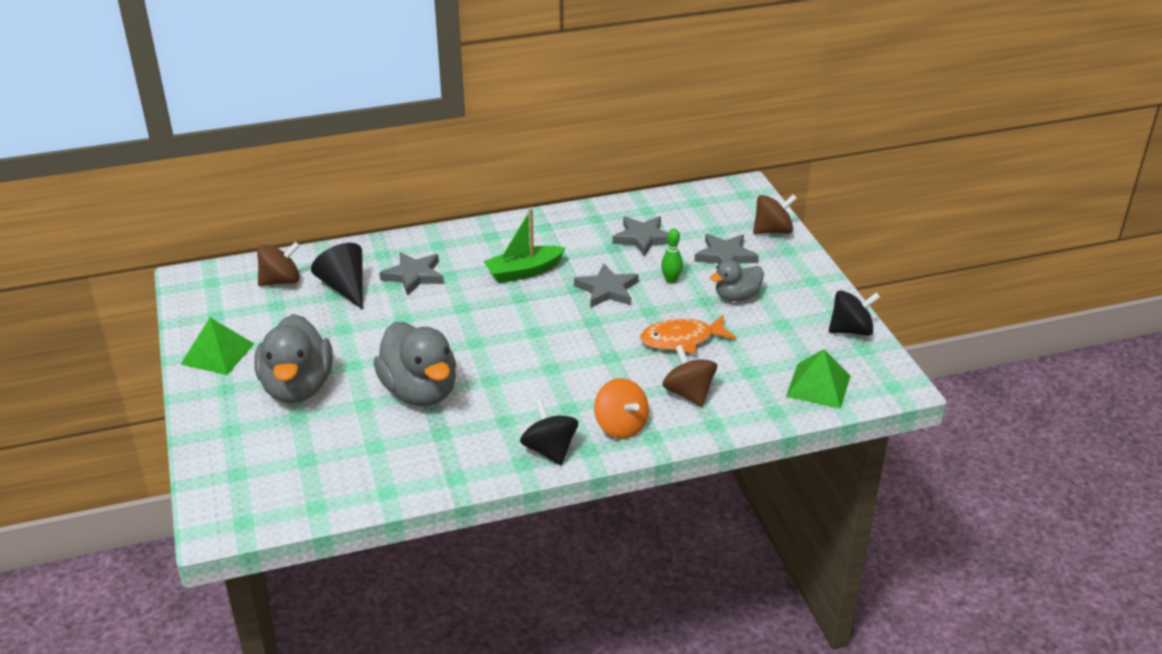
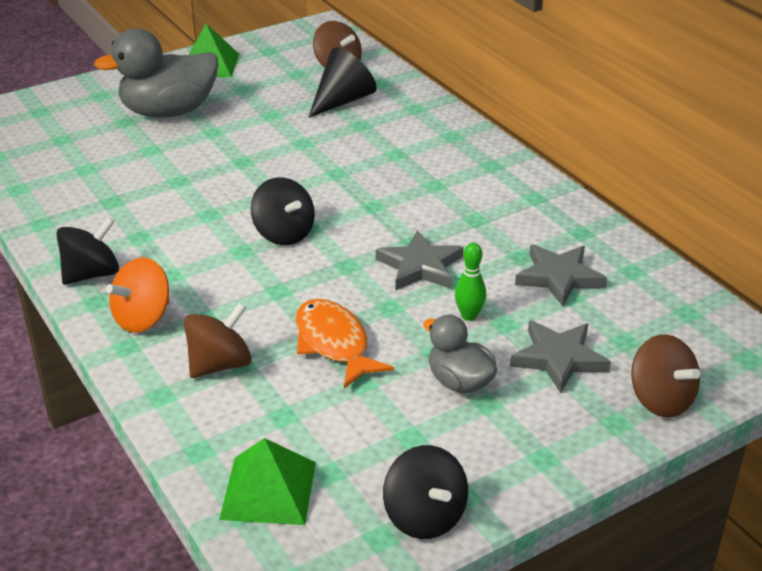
camera: 75 degrees right, 0 degrees up
grey duck [374,322,456,406] -> none
grey star [379,252,444,296] -> none
green boat [483,209,565,283] -> none
none -> black spinning top [251,177,315,245]

